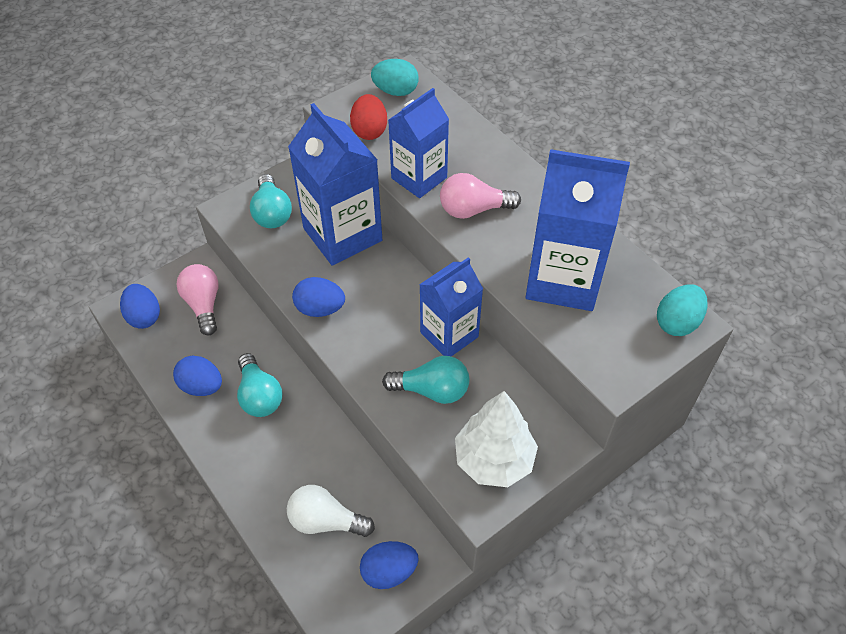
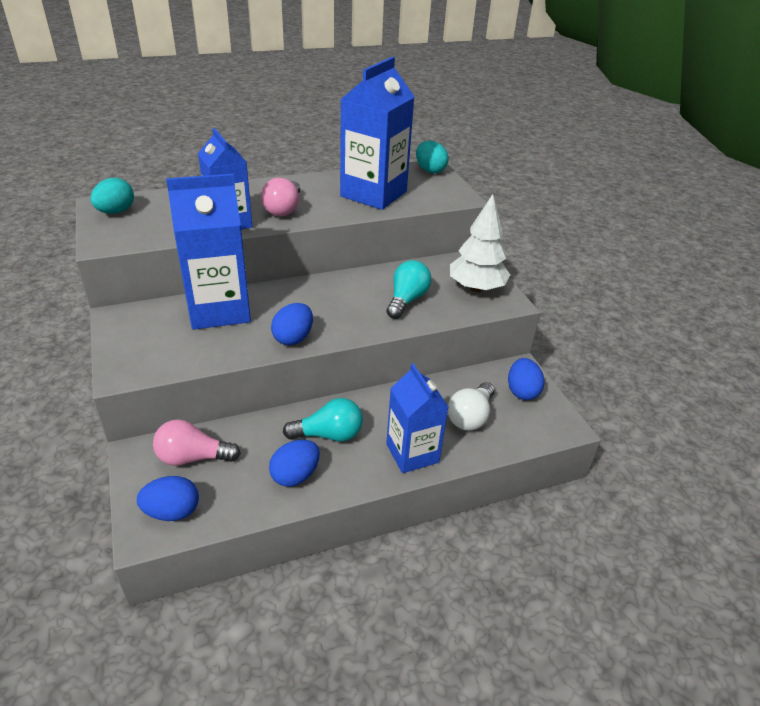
camera: 75 degrees left, 15 degrees down
turquoise light bulb [250,174,292,228] -> none
red egg [350,94,387,140] -> none
blue carton [419,257,483,357] -> blue carton moved to [386,364,448,473]

